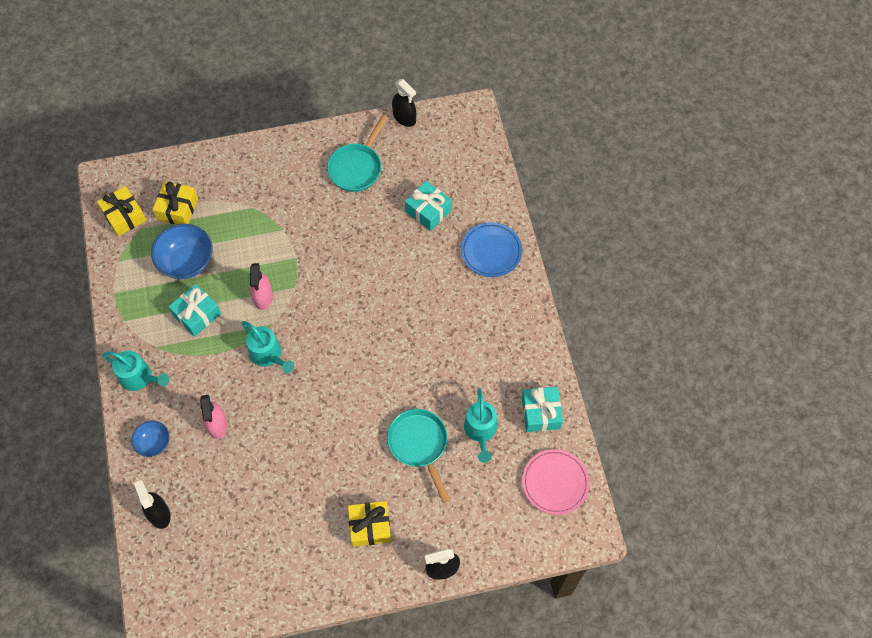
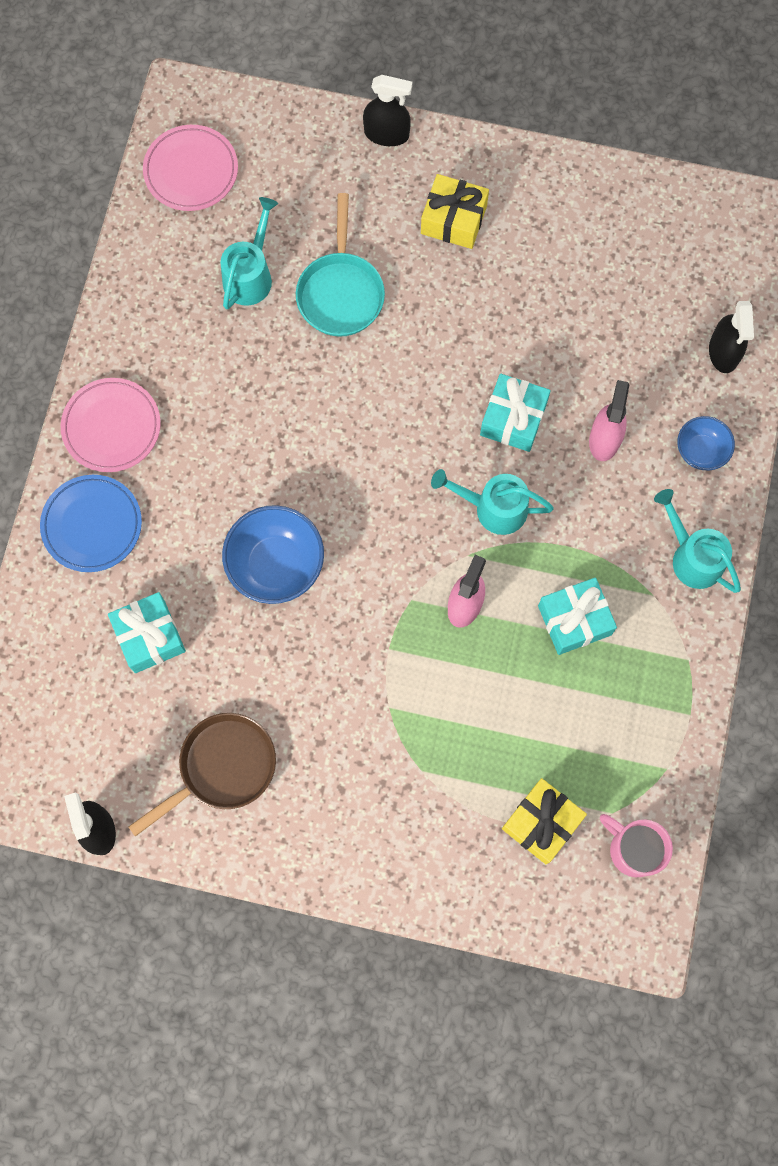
camera: 155 degrees left, 10 degrees up
yellow gift [97,186,147,236] -> pink mug [600,814,673,877]
blue bowl [151,224,213,279] -> blue bowl moved to [222,505,324,604]
turquoise watering can [241,321,294,373] -> turquoise watering can turned 60 degrees counterclockwise [431,469,554,535]
turquoise pan [327,115,388,192] -> brown pan [128,713,276,837]
turquoise gift [522,387,563,432] -> turquoise gift moved to [480,374,551,452]
none -> pink plate [61,378,161,472]

